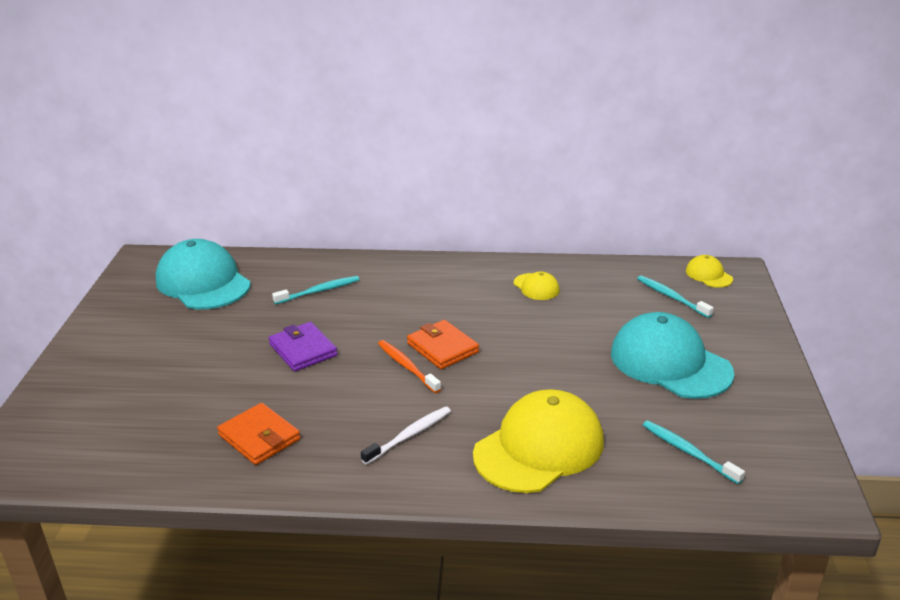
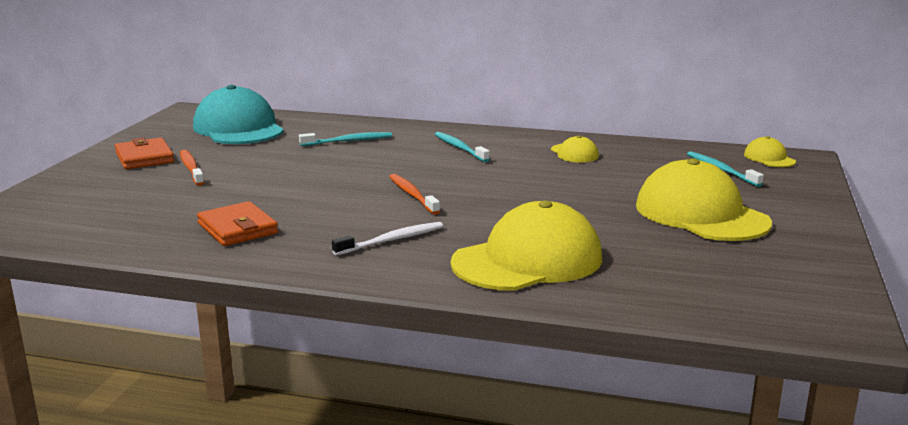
camera: 10 degrees right, 10 degrees down
purple wallet [269,322,338,372] -> none
orange wallet [407,320,479,369] -> orange wallet moved to [115,137,174,169]
turquoise cap [611,312,734,399] -> yellow cap [636,158,772,241]
turquoise toothbrush [643,420,745,484] -> turquoise toothbrush moved to [435,132,490,162]
none -> orange toothbrush [180,150,204,186]

